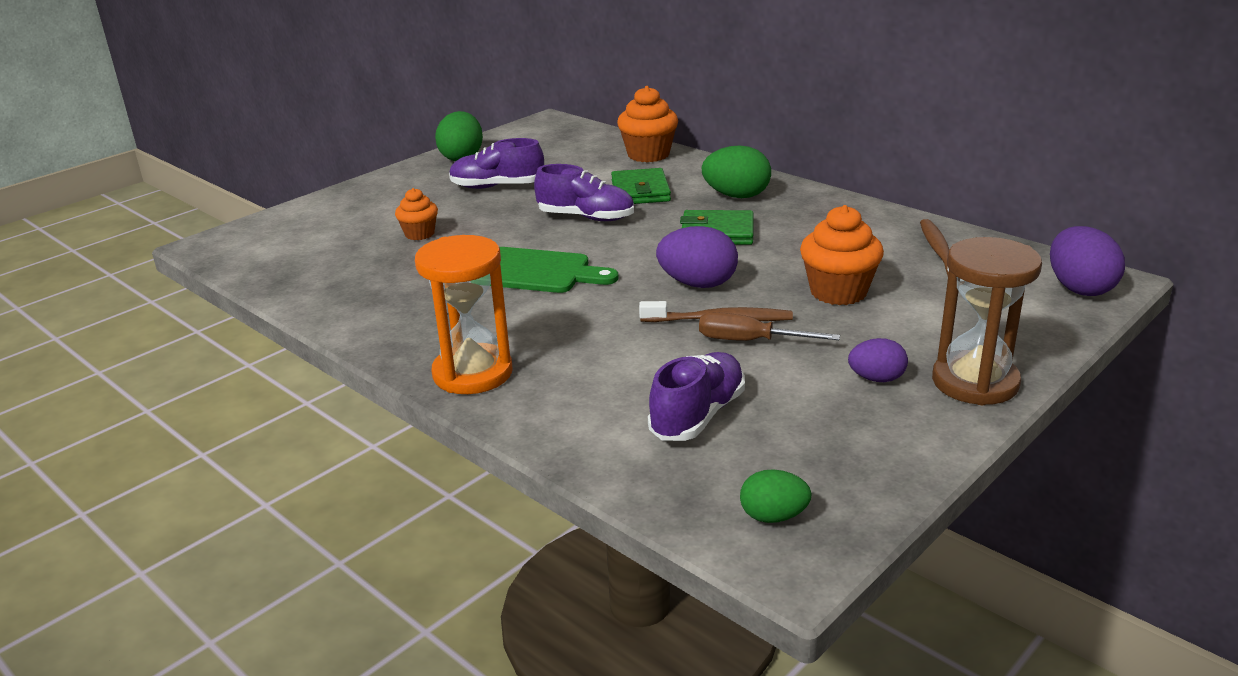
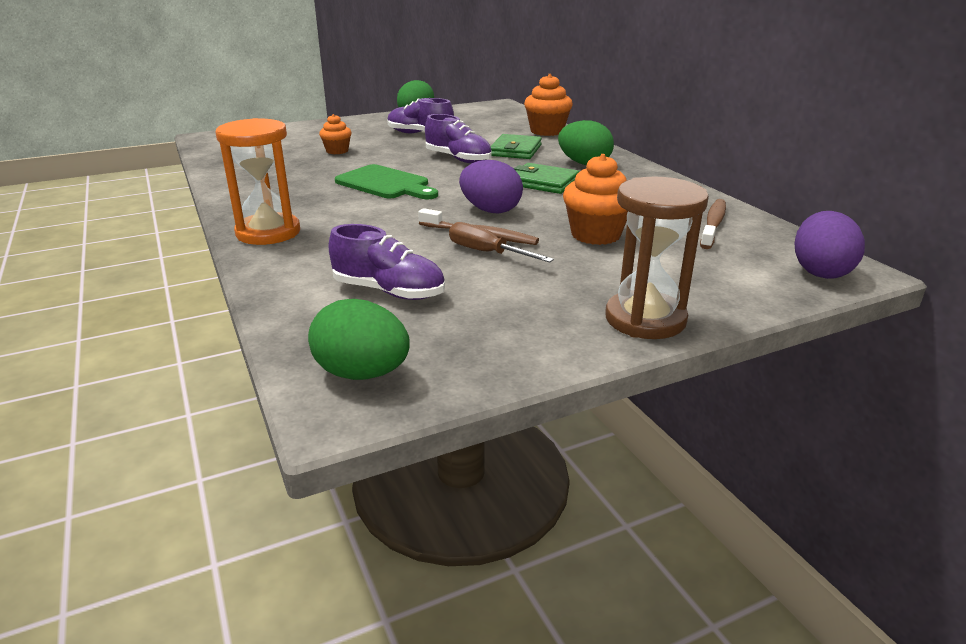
camera: 20 degrees right, 0 degrees up
purple shoe [648,352,745,441] -> purple shoe turned 60 degrees clockwise [328,224,445,300]
green egg [740,469,812,523] -> green egg [308,299,410,380], size x1.64
purple egg [848,338,908,382] -> none

